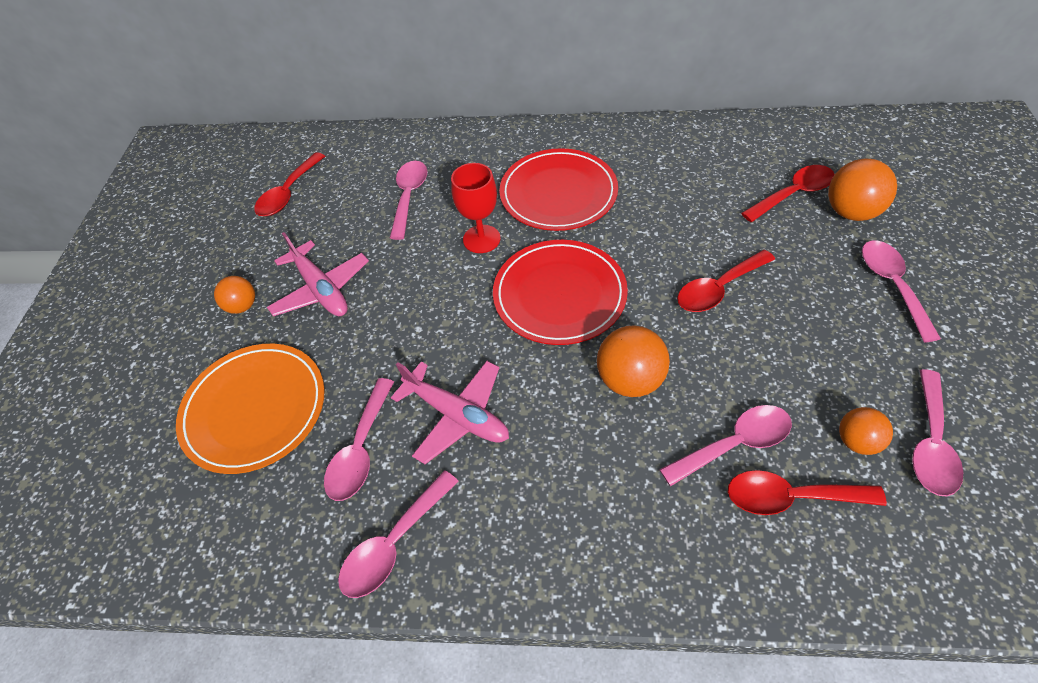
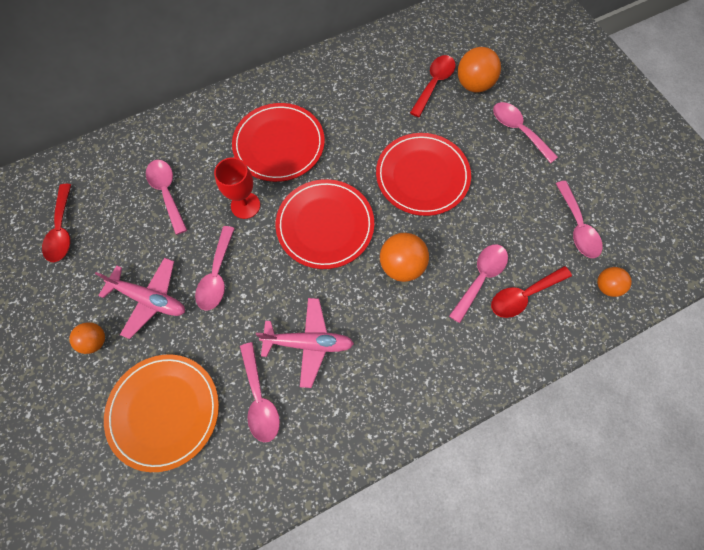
camera: 35 degrees left, 15 degrees up
pink spoon [338,470,459,598] -> pink spoon moved to [195,226,235,311]
red spoon [677,250,775,312] -> red plate [376,133,471,216]
orange ball [839,407,893,455] -> orange ball moved to [597,267,632,297]

